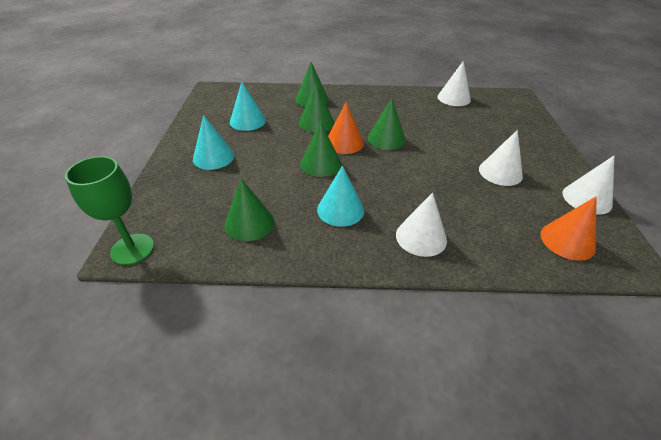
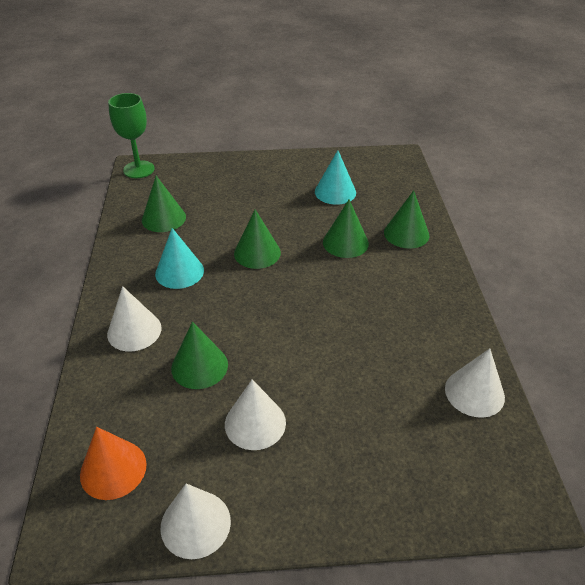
camera: 85 degrees right, 0 degrees up
turquoise cone [193,115,234,170] -> none
orange cone [328,102,364,154] -> none
green cone [368,98,406,150] -> green cone moved to [171,322,228,389]

